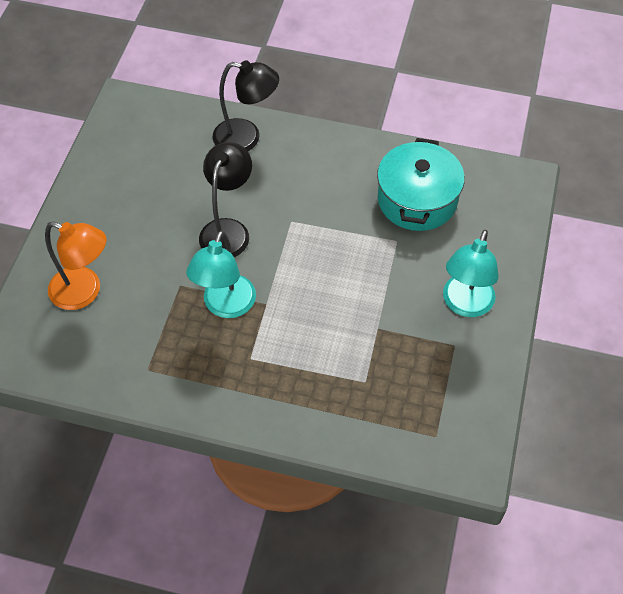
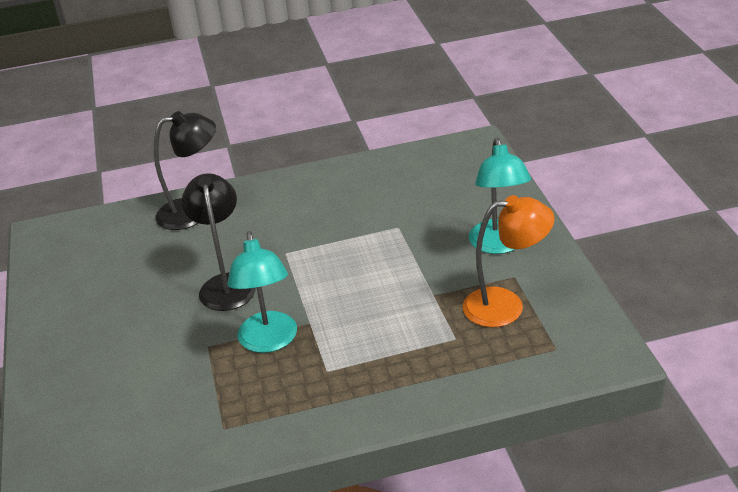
camera: 25 degrees left, 20 degrees down
orange lamp [45,222,106,310] -> orange lamp moved to [463,195,555,327]
turquoise pot [377,138,465,231] -> none

